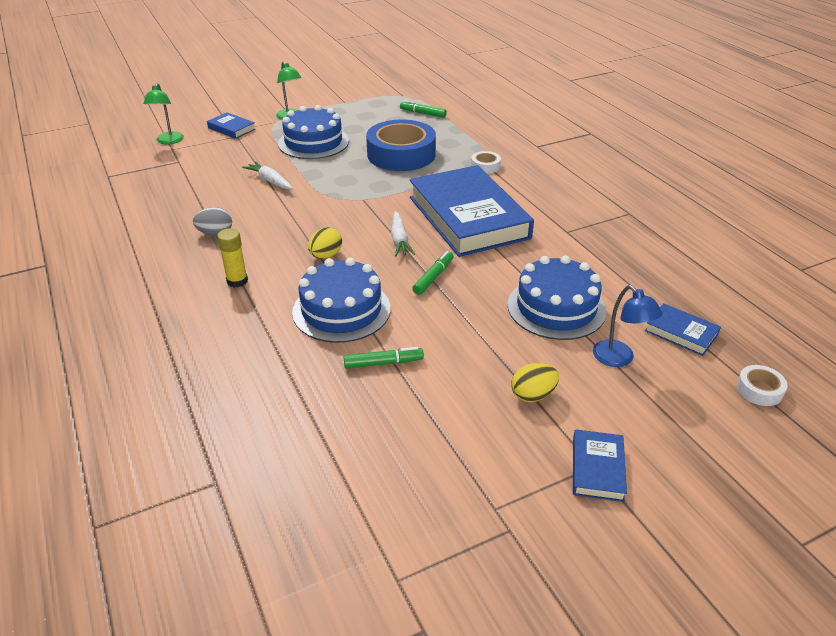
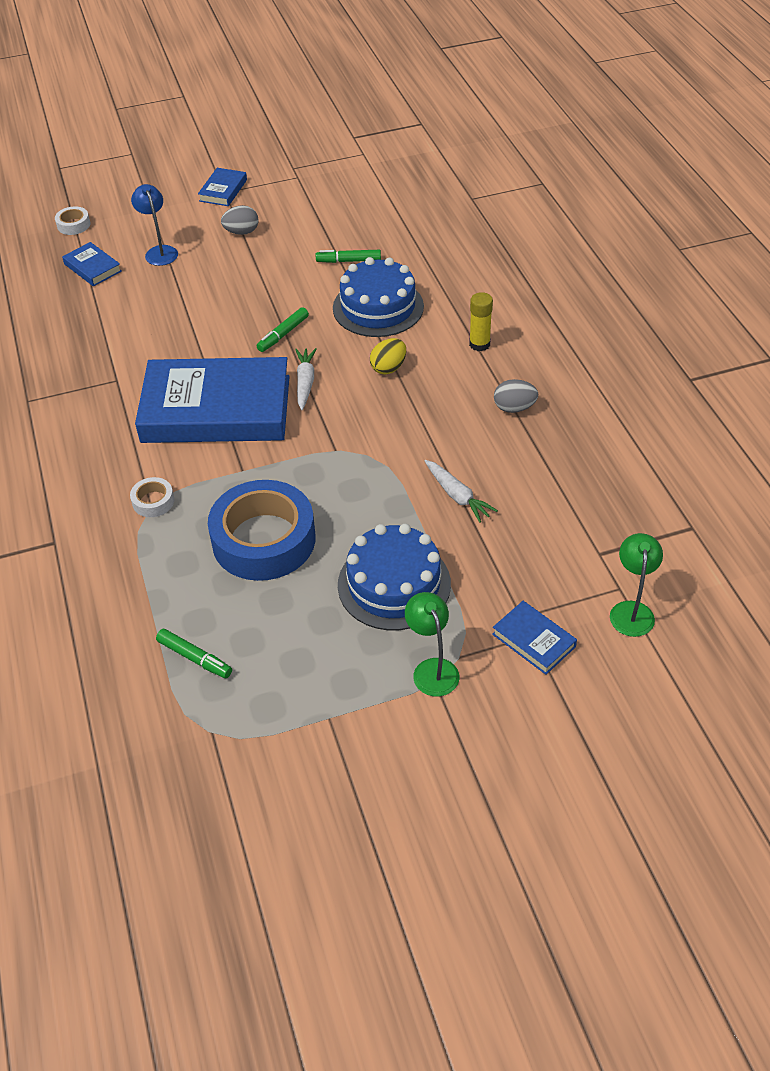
camera: 170 degrees left, 10 degrees up
blue book [410,165,534,257] -> blue book turned 75 degrees counterclockwise [135,357,290,443]
blue cake [507,256,606,340] -> none
yellow egg [511,363,559,402] -> grey egg [221,205,259,235]

